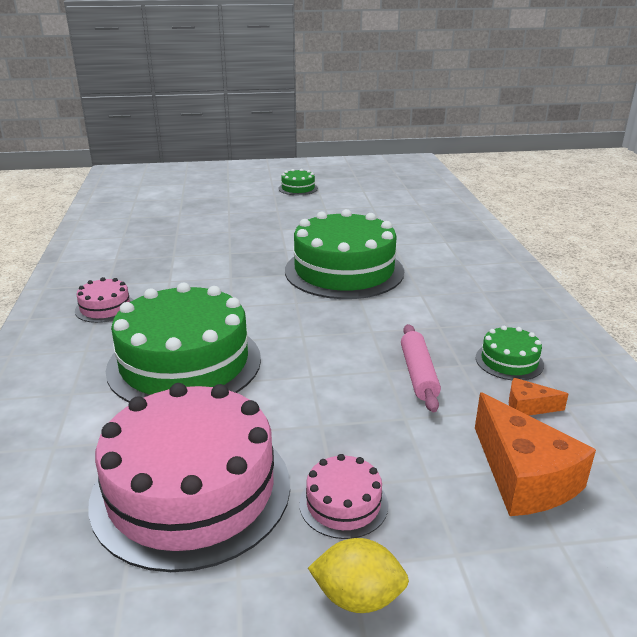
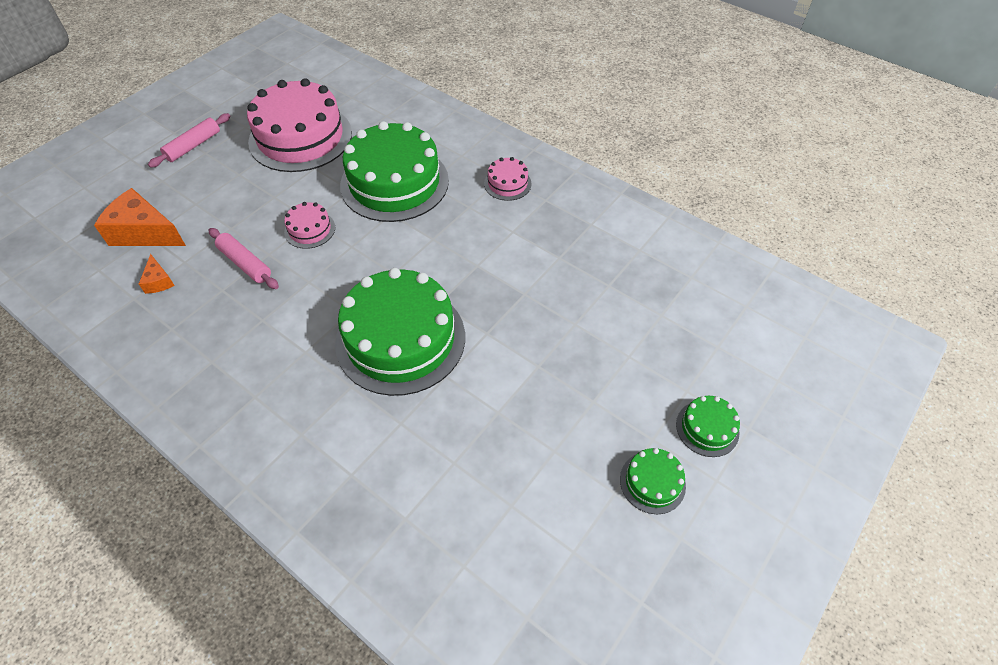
camera: 135 degrees right, 25 degrees up
pink cake [299,454,388,539] -> pink cake moved to [284,202,335,249]
yellow lemon [308,538,409,613] -> pink rolling pin [148,113,230,168]
green cake [476,326,544,380] -> green cake moved to [676,396,740,457]
orange cheese [509,378,568,416] -> orange cheese turned 105 degrees clockwise [139,254,175,294]

